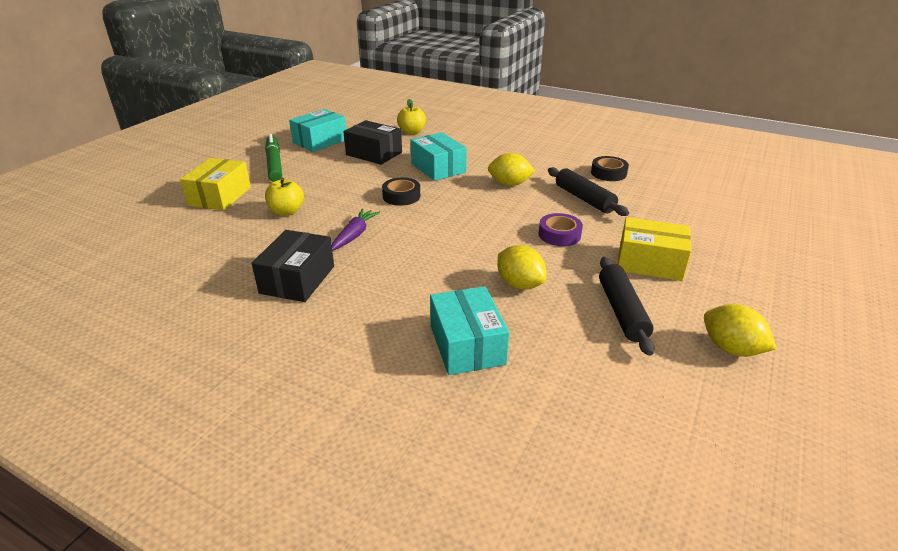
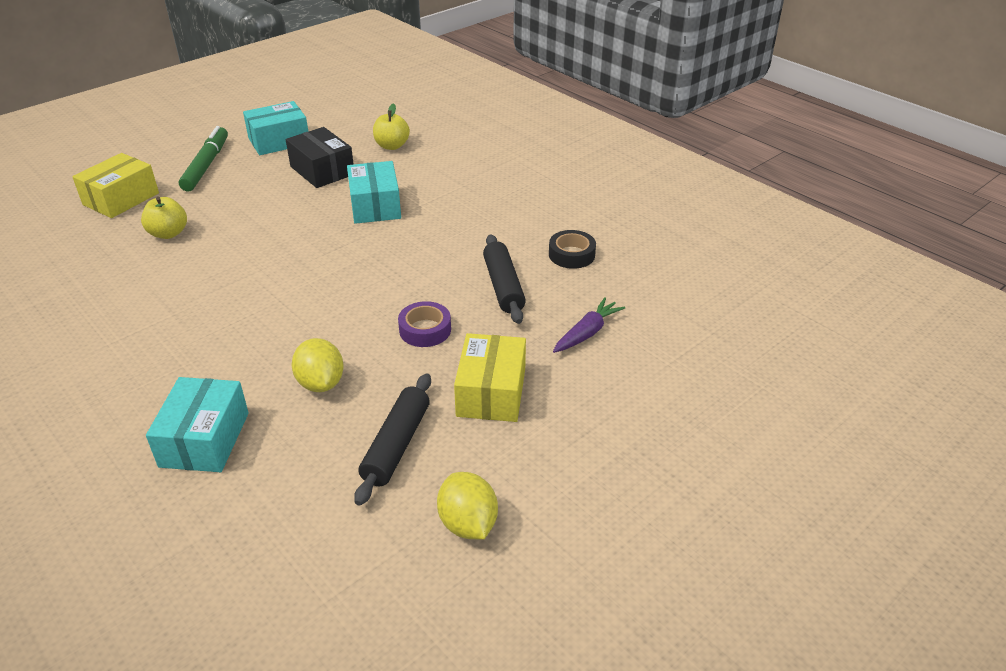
camera: 20 degrees right, 5 degrees up
black box [252,230,334,302] -> none
purple carrot [332,209,380,251] -> purple carrot moved to [553,297,625,353]
black tape [382,178,420,206] -> none
yellow lemon [488,153,535,186] -> none
yellow box [618,217,691,281] -> yellow box turned 60 degrees clockwise [454,333,526,422]

